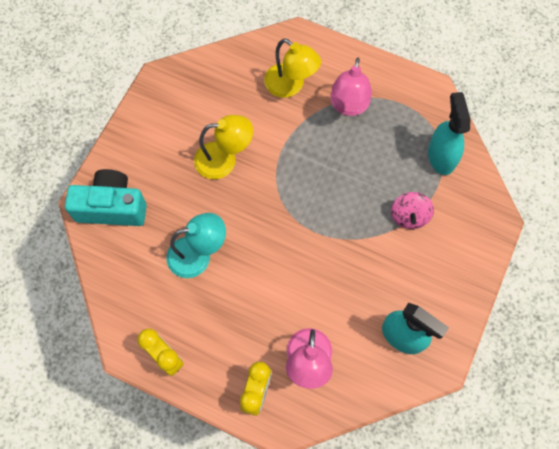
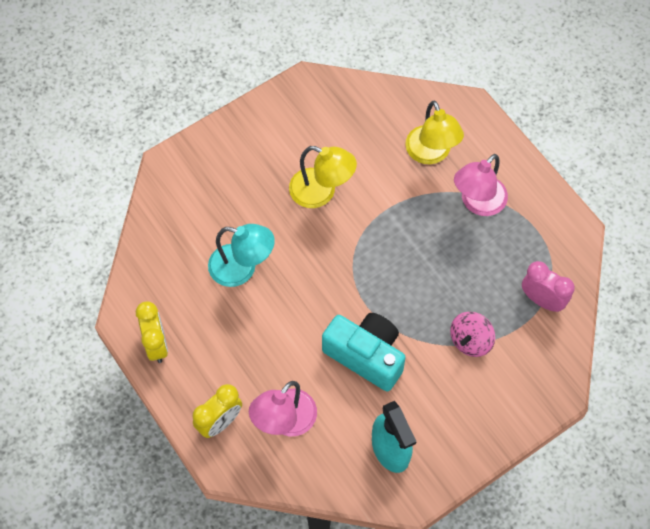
camera: 30 degrees right, 5 degrees down
turquoise camera [65,169,147,226] -> turquoise camera moved to [322,313,406,392]
turquoise spray bottle [428,92,470,175] -> pink clock [522,261,575,312]

